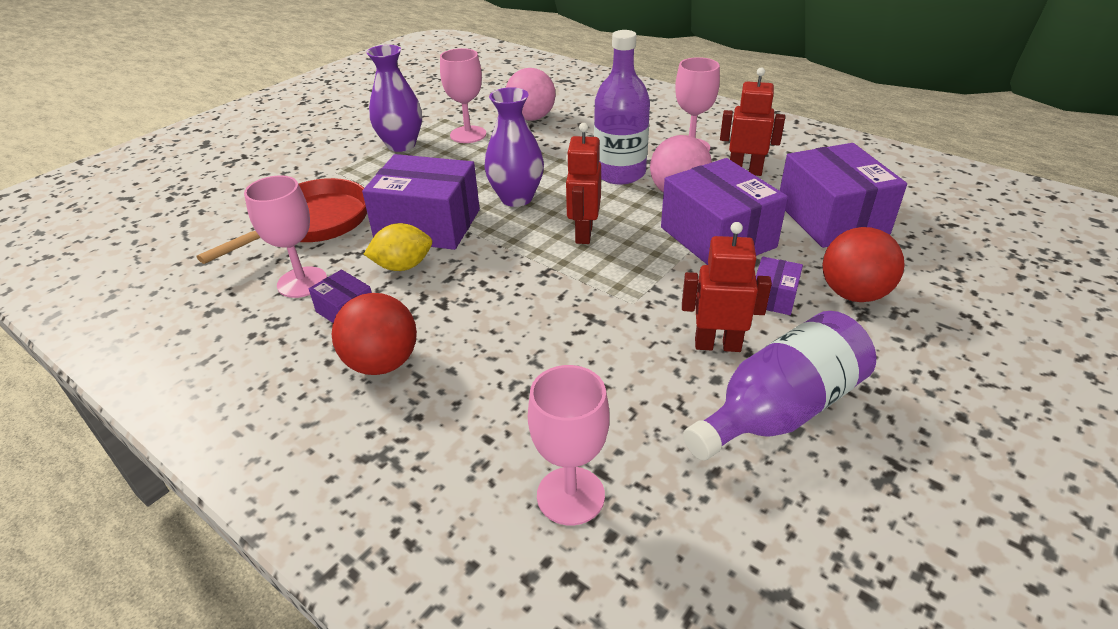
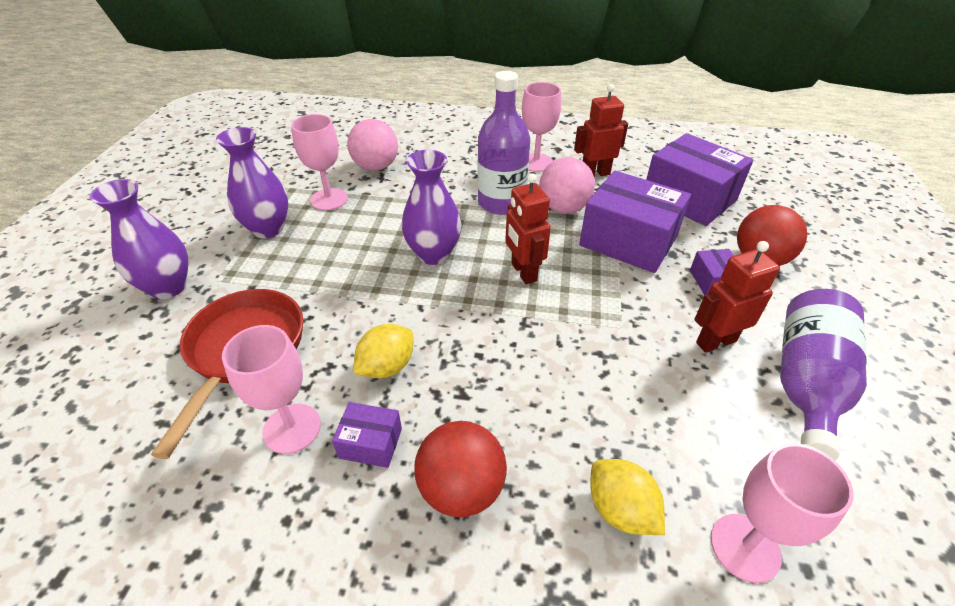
camera: 30 degrees left, 5 degrees up
purple box [362,154,480,250] -> none
none -> purple vase [89,179,188,299]
none -> yellow lemon [590,459,665,535]

